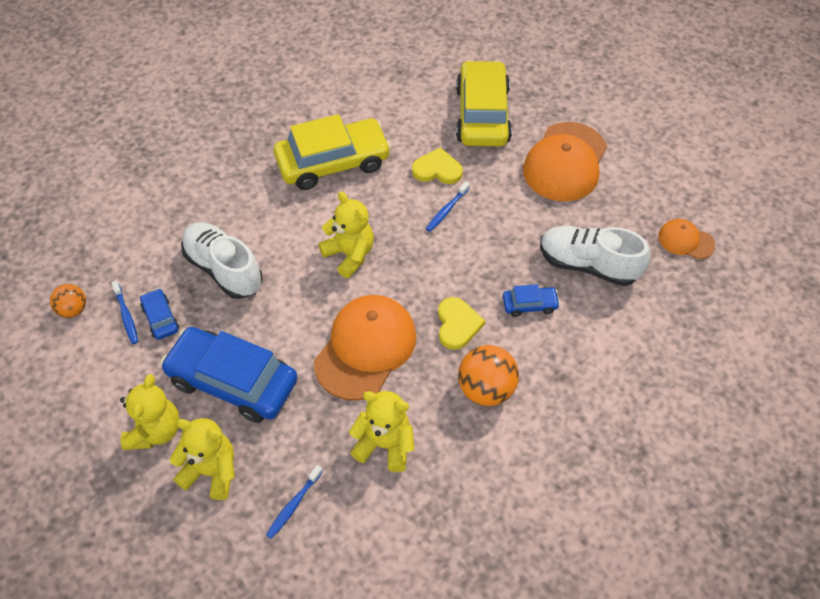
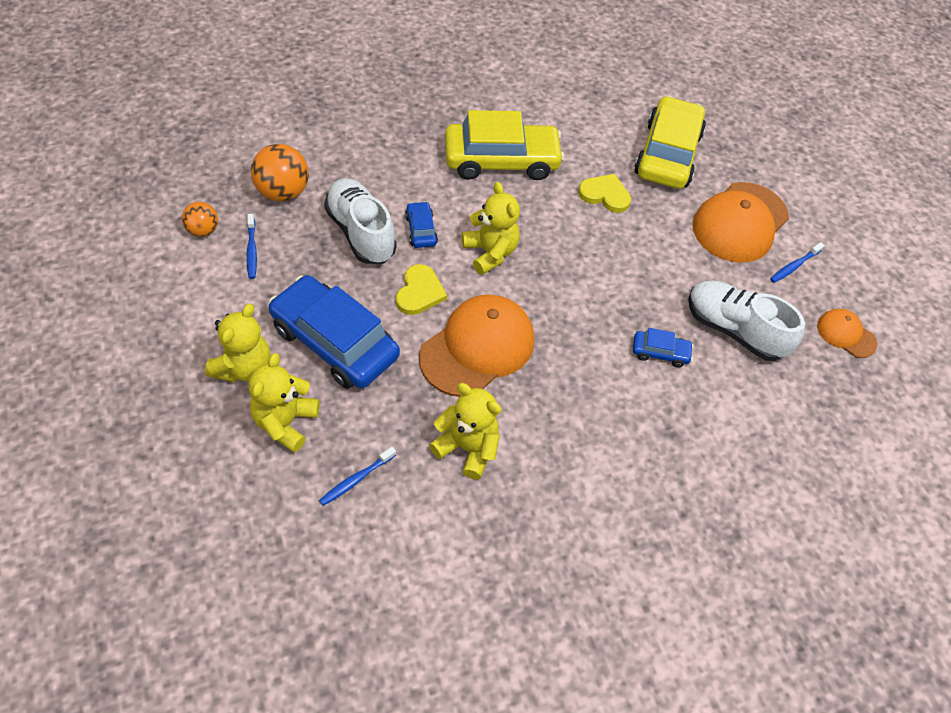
camera: 10 degrees right, 0 degrees up
blue car [140,289,179,340] -> blue car moved to [405,201,438,248]
yellow teddy bear [170,418,235,500] -> yellow teddy bear turned 105 degrees counterclockwise [249,353,320,453]
blue toothbrush [426,181,470,232] -> blue toothbrush moved to [770,242,825,283]
yellow heart [438,297,485,350] -> yellow heart moved to [396,264,447,315]
orange ball [458,345,519,406] -> orange ball moved to [251,144,309,202]

